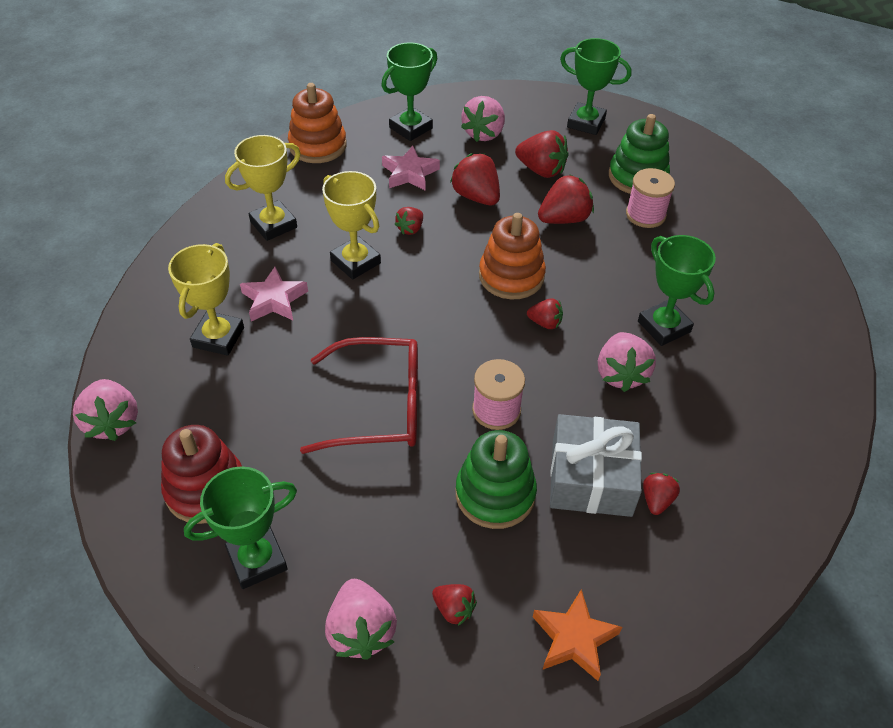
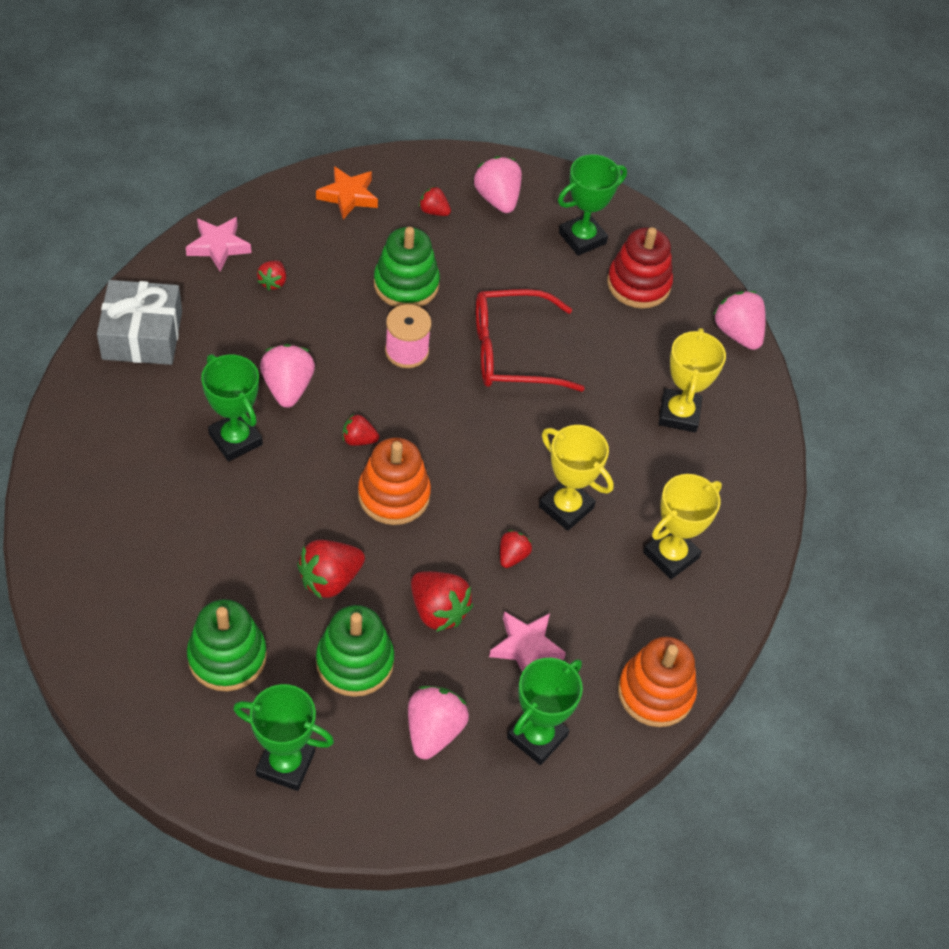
camera: 170 degrees right, 5 degrees up
pink star [240,267,308,322] -> pink star moved to [186,217,252,271]
red strawberry [515,130,569,178] -> green stacking toy [316,605,394,697]
grey gift [550,414,642,517] -> grey gift moved to [97,280,182,365]
pink spool [626,168,675,228] -> none

